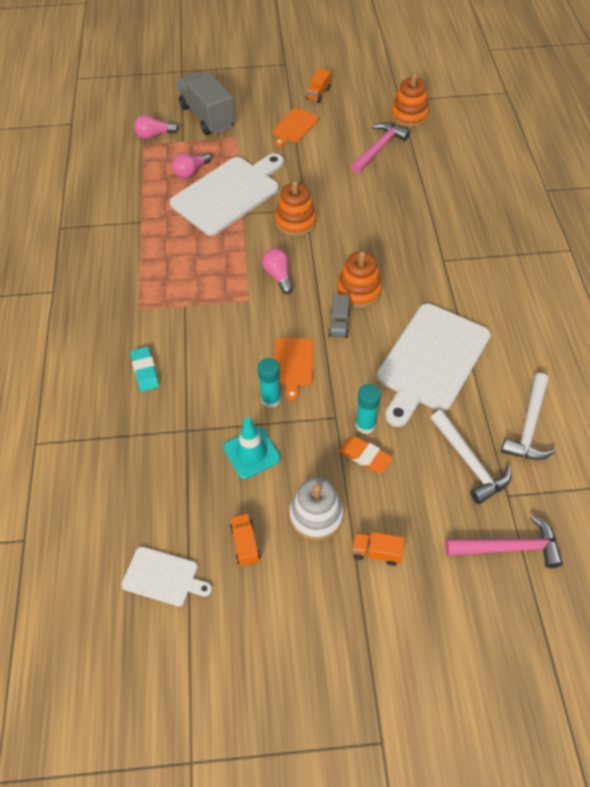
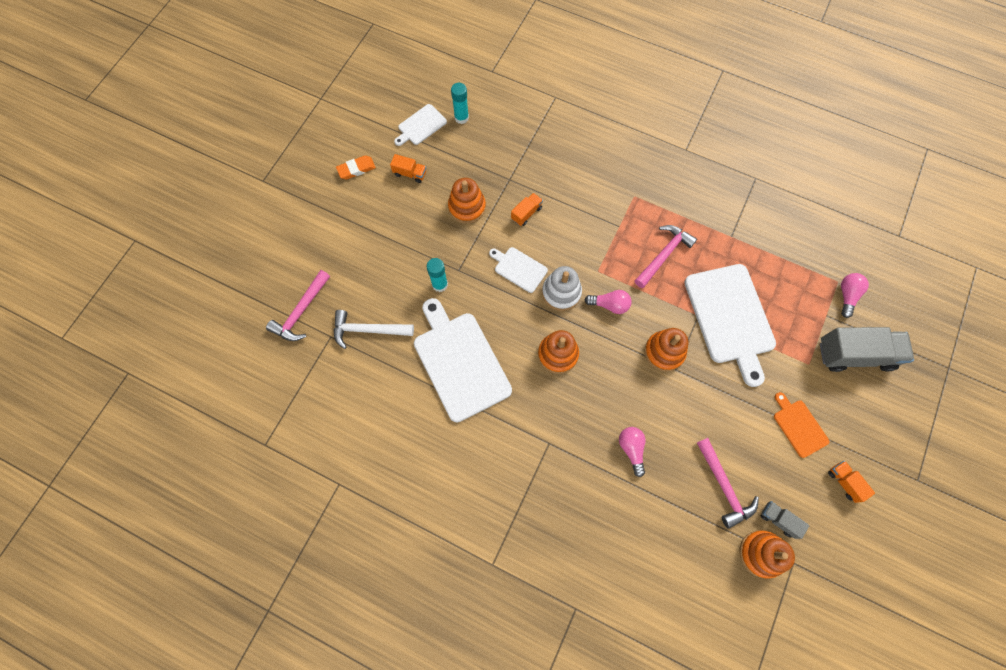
camera: 120 degrees right, 15 degrees up
turquoise eraser [130,346,159,392] -> none
pink light bulb [172,153,211,179] -> pink light bulb moved to [619,427,646,477]
turquoise traffic cone [223,417,281,479] -> orange stacking toy [448,178,486,224]
turquoise glue stick [258,358,281,408] -> turquoise glue stick moved to [451,83,469,124]
orange cutting board [274,338,314,401] -> white cutting board [489,247,548,293]
white stacking toy [289,478,344,541] -> white stacking toy moved to [542,266,582,311]
grey truck [328,294,350,338] -> grey truck moved to [760,501,810,539]
orange eraser [339,436,393,473] -> orange eraser moved to [336,155,376,179]
orange truck [352,532,405,566] -> orange truck moved to [511,193,543,226]
white hammer [501,373,555,460] -> none
none -> pink hammer [635,225,697,288]

